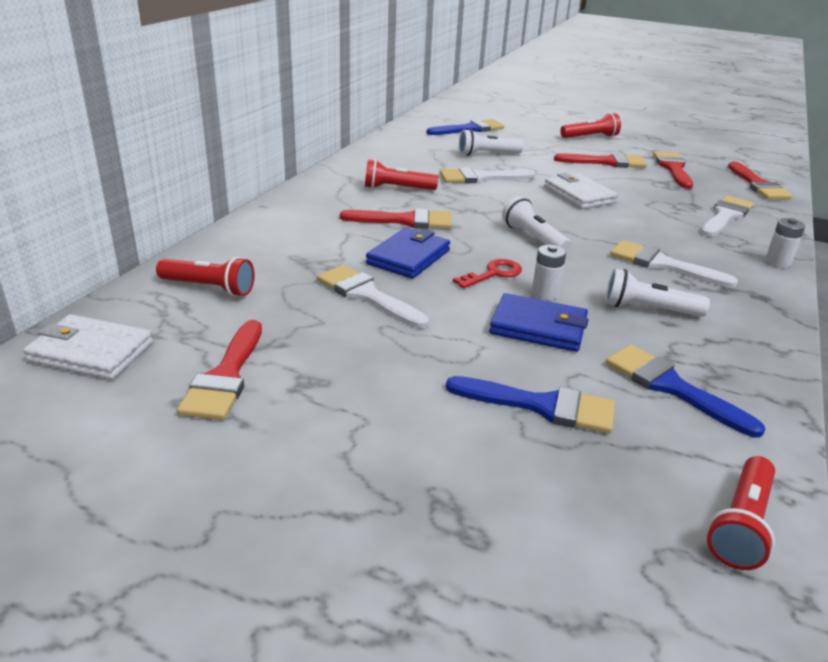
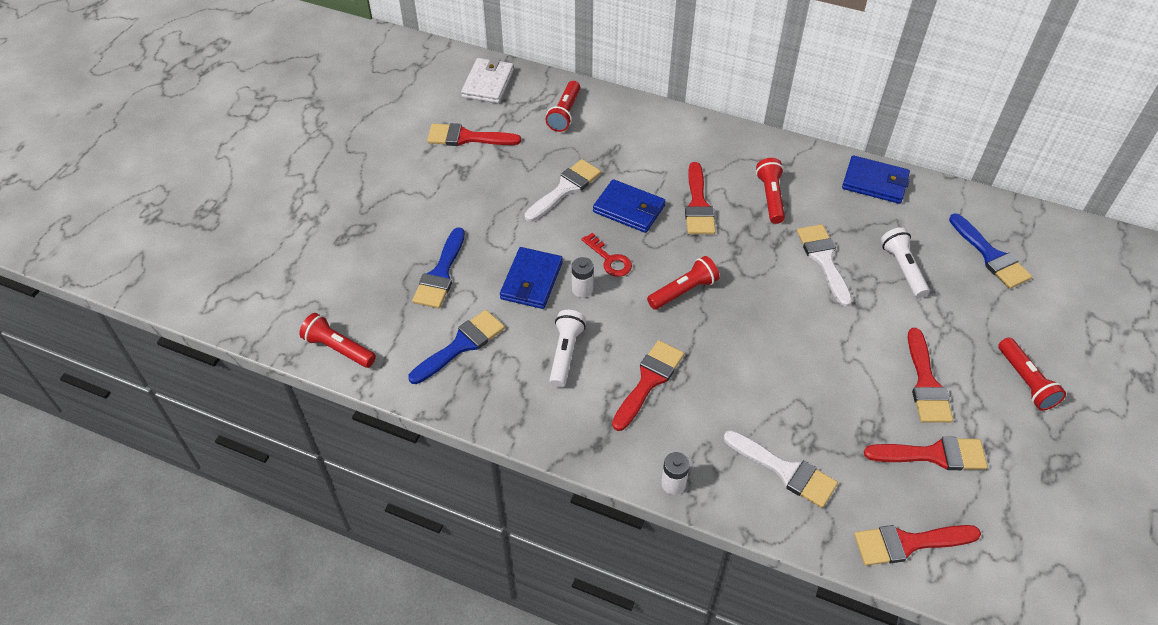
camera: 90 degrees right, 20 degrees up
white flashlight [502,196,571,253] -> red flashlight [647,256,720,310]
white wallet [544,173,618,209] -> none
white brush [610,240,738,288] -> red brush [612,340,684,431]
none -> blue wallet [842,155,910,204]

